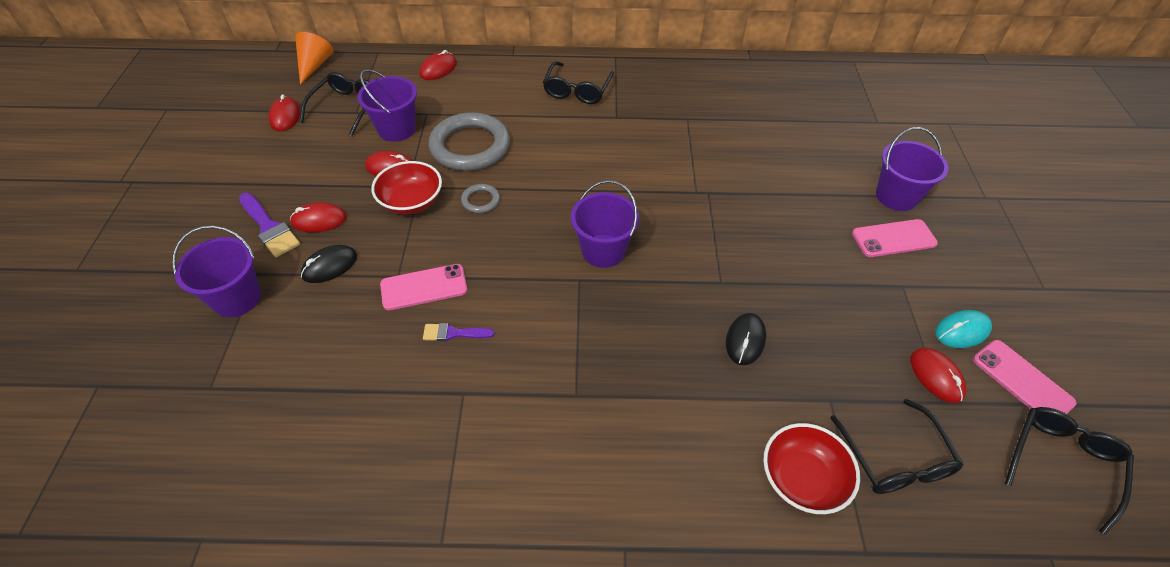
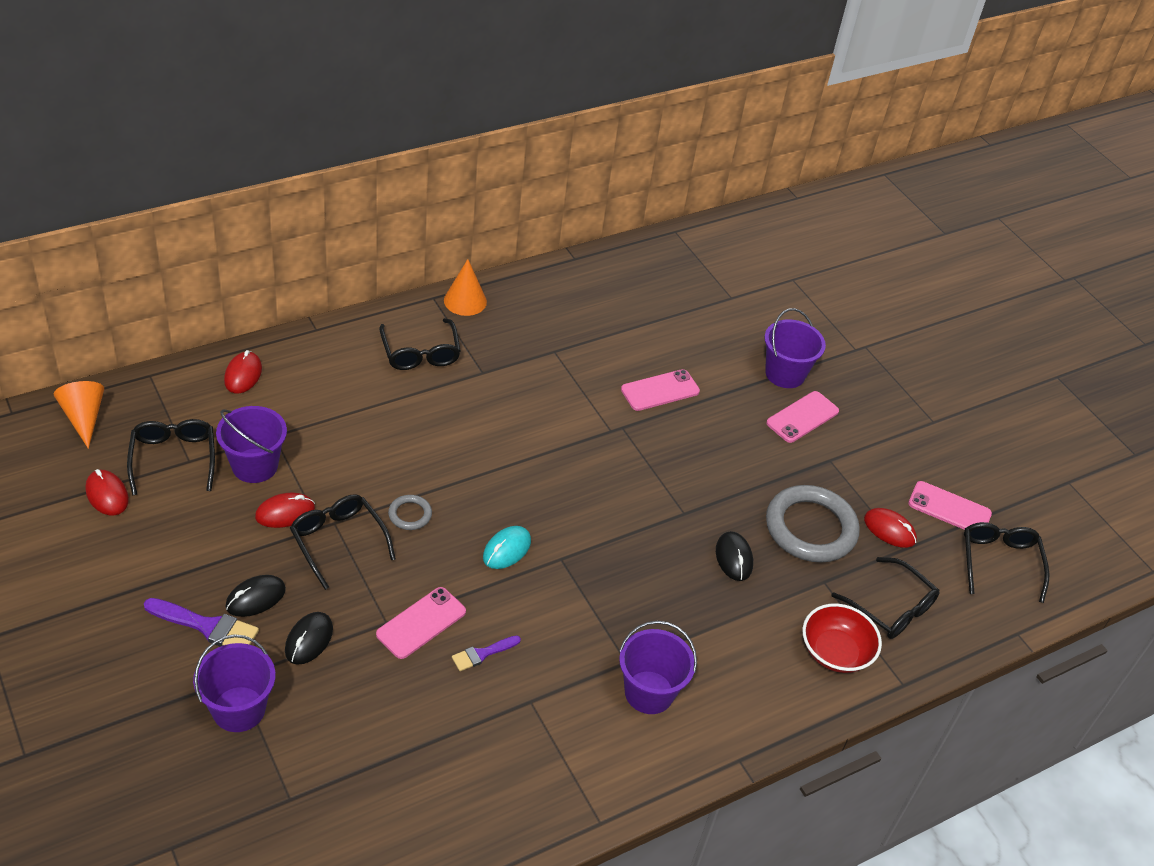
camera: 35 degrees left, 5 degrees down
red mouse [290,202,347,232] -> black mouse [226,575,286,617]
red bowl [371,161,442,214] -> black glasses [290,494,396,590]
grey ring [428,112,510,171] -> grey ring moved to [766,485,860,563]
purple bucket [571,180,639,268] -> purple bucket moved to [619,621,697,714]
turquoise mouse [935,310,992,348] -> turquoise mouse moved to [483,526,531,569]
none -> orange cone [444,259,487,316]
none -> pink phone [621,369,700,411]

